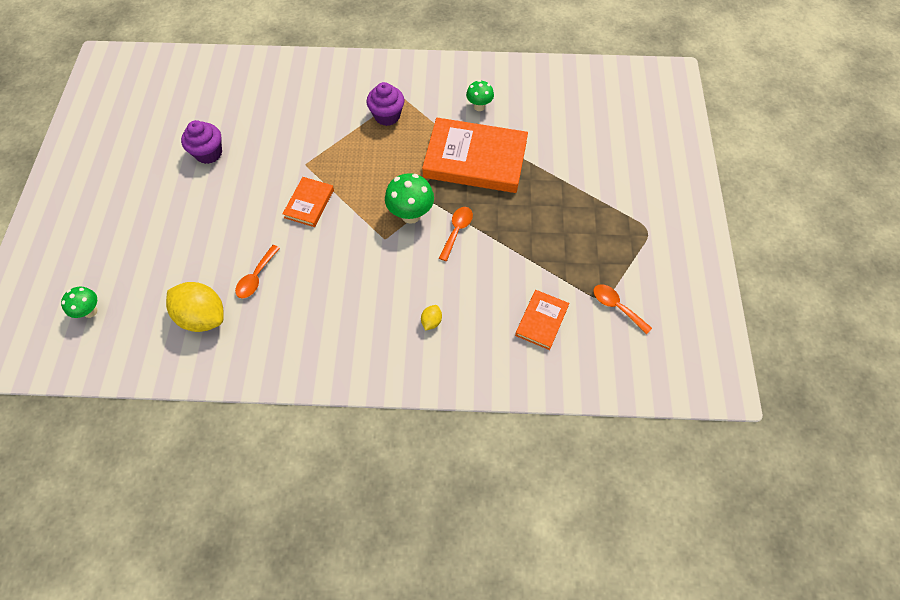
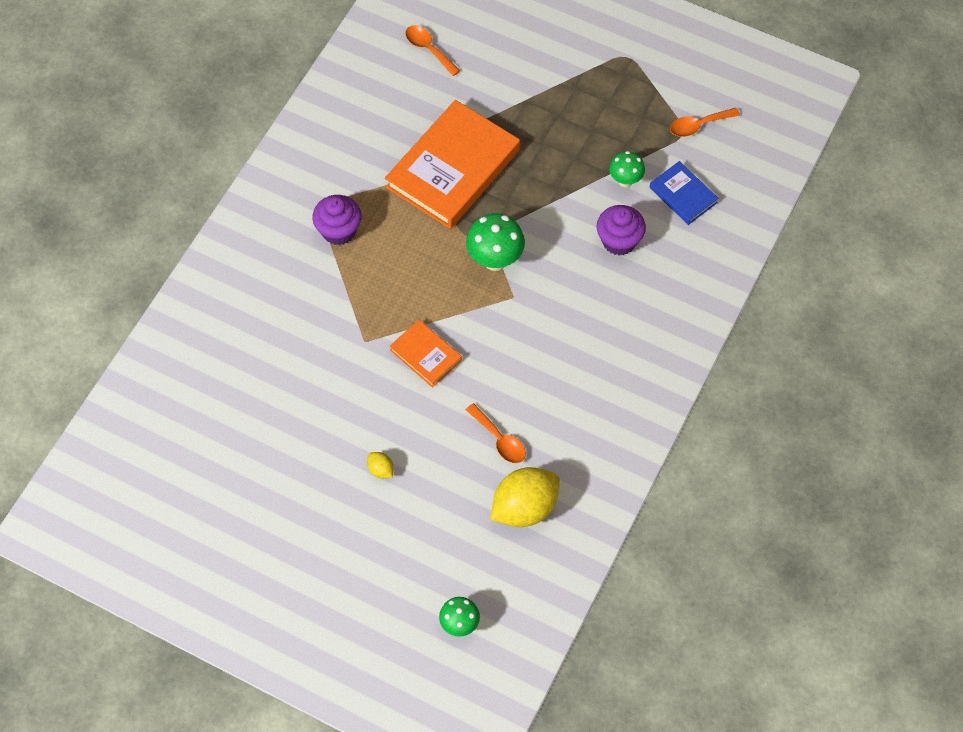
camera: 65 degrees left, 0 degrees up
purple cupcake [181,120,222,164] -> purple cupcake moved to [597,205,646,255]
yellow lemon [421,305,442,331] -> yellow lemon moved to [367,452,393,478]
orange spoon [439,207,473,261] -> orange spoon moved to [405,25,460,76]
green mushroom [466,80,494,111] -> green mushroom moved to [609,151,645,187]
orange book [515,290,569,350] -> blue book [649,161,719,225]

